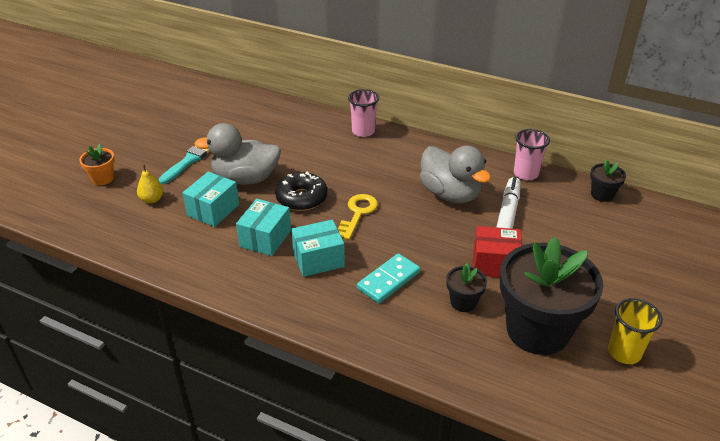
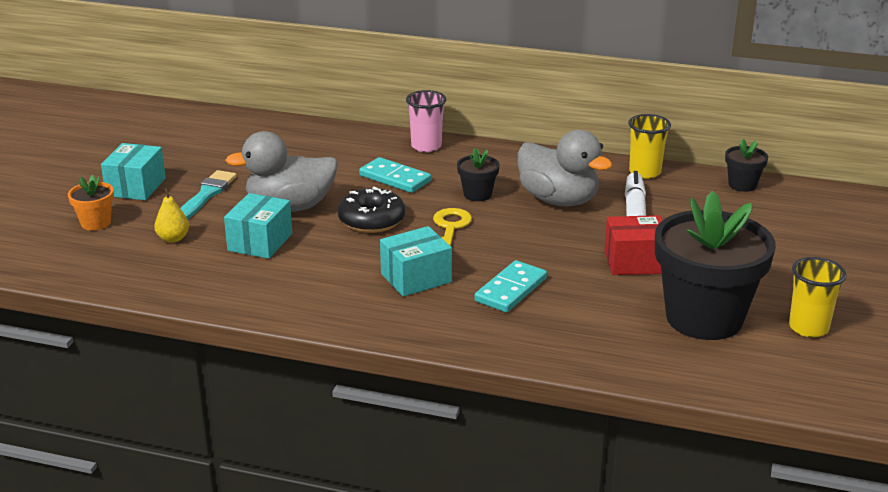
camera: 10 degrees left, 10 degrees down
turquoise box [236,199,291,256] -> turquoise box moved to [101,143,166,200]
black flower pot [446,263,487,312] -> black flower pot moved to [457,148,500,201]
pink cup [514,129,550,180] -> yellow cup [628,114,671,179]
none -> turquoise domino [359,157,431,193]

